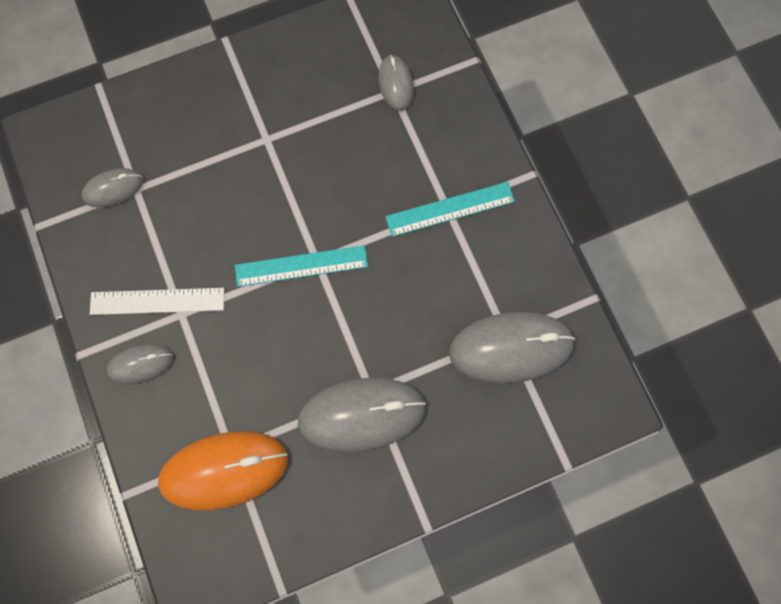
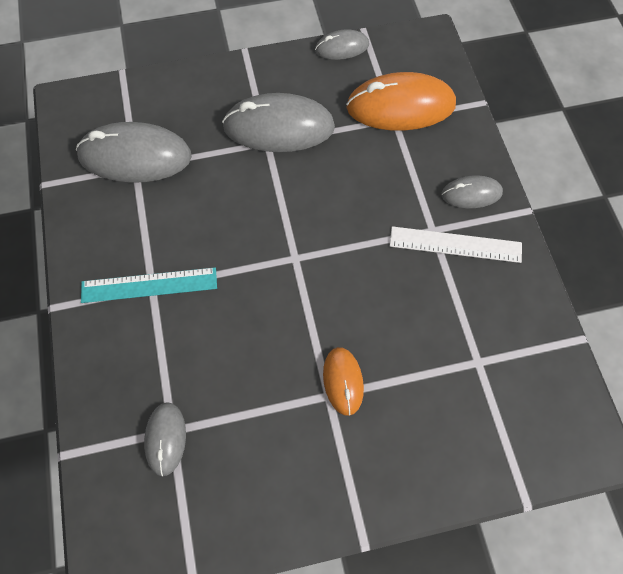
camera: 170 degrees left, 10 degrees down
grey mouse [81,168,143,207] -> grey mouse moved to [315,29,369,60]
turquoise ruler [235,245,368,287] -> none
none -> orange mouse [323,347,364,416]

